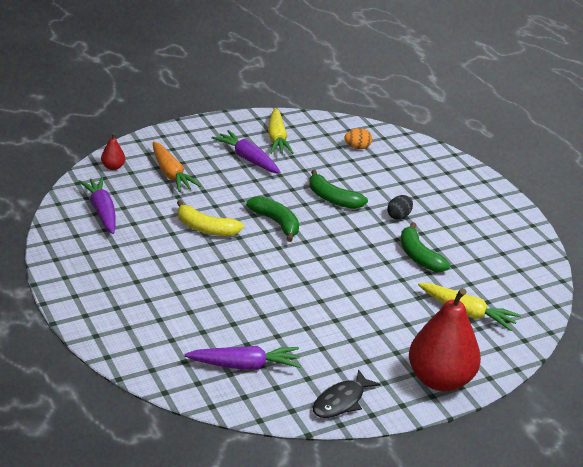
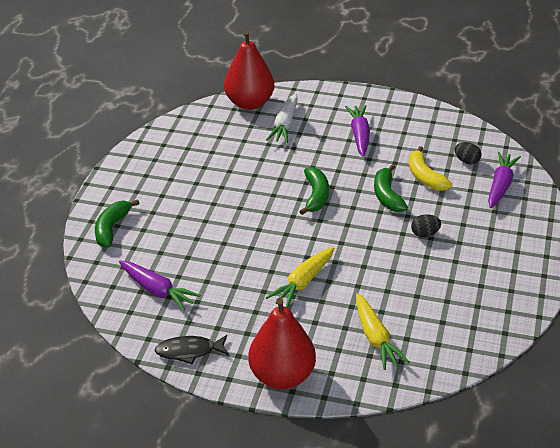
camera: 45 degrees right, 5 degrees up
purple carrot [78,177,116,234] -> purple carrot moved to [488,152,521,208]
red pear [101,133,125,170] -> red pear [224,30,274,110], size x2.36
orange carrot [153,142,201,192] -> white carrot [266,93,298,143]
yellow banana [177,200,244,236] -> yellow banana moved to [409,146,452,191]
yellow carrot [268,108,293,154] -> yellow carrot moved to [266,247,335,308]
orange egg [344,128,372,149] -> black egg [455,142,481,164]
green banana [401,222,450,272] -> green banana moved to [95,199,139,248]

